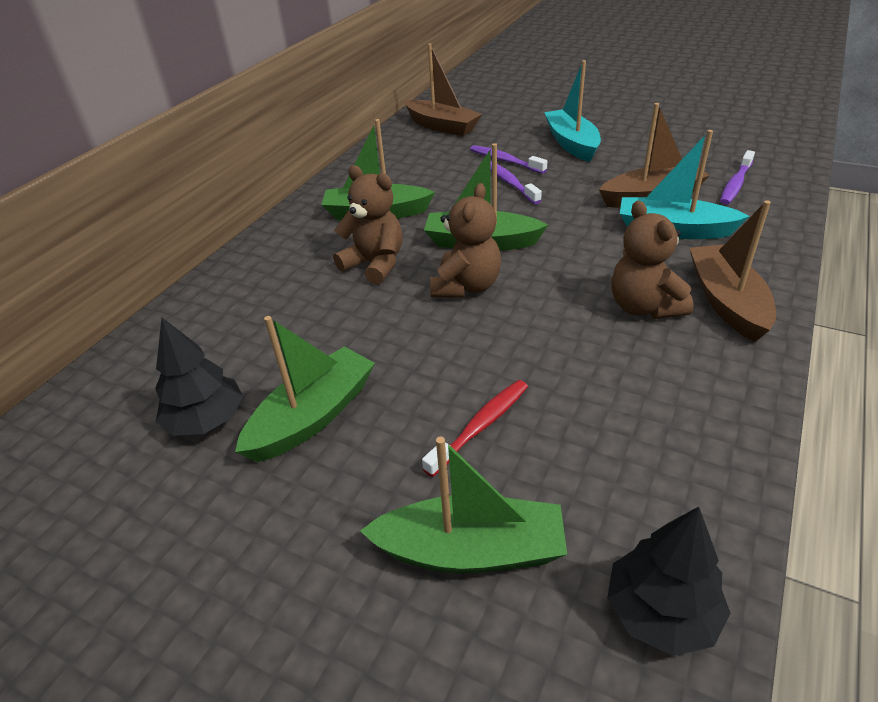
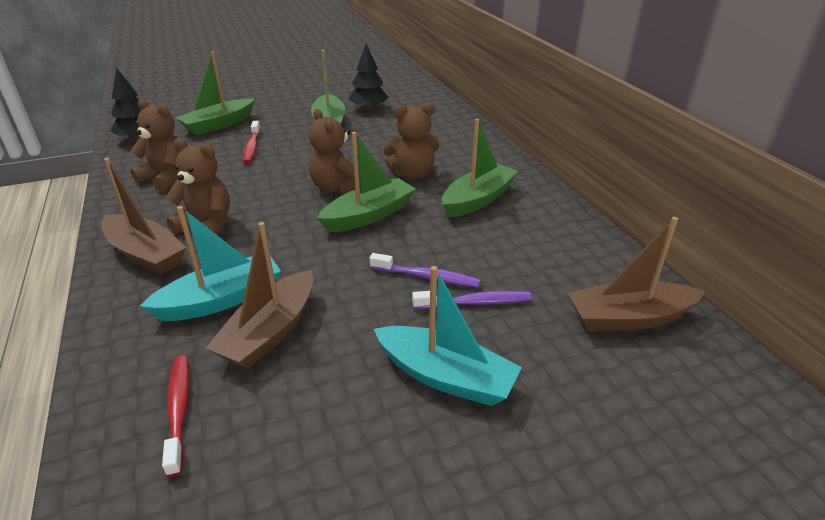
camera: 130 degrees right, 5 degrees down
purple toothbrush [720,150,755,205] -> red toothbrush [162,356,189,477]
none -> brown teddy bear [130,99,179,192]

